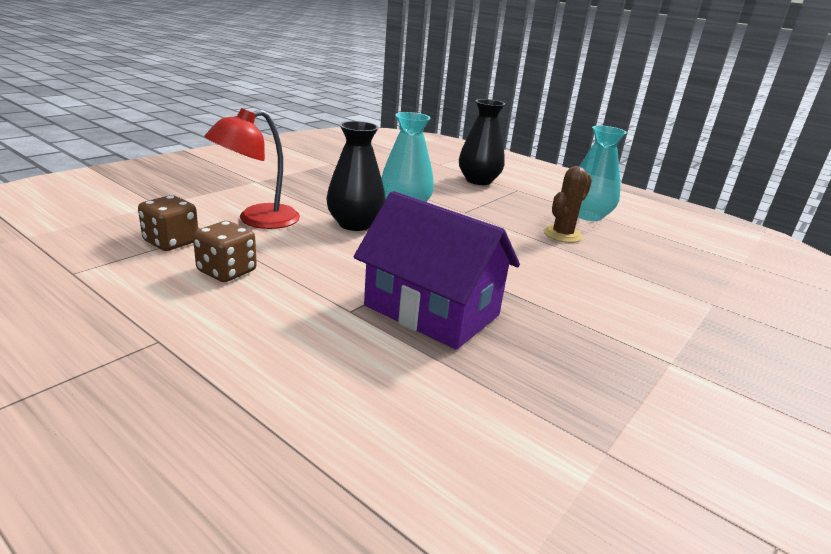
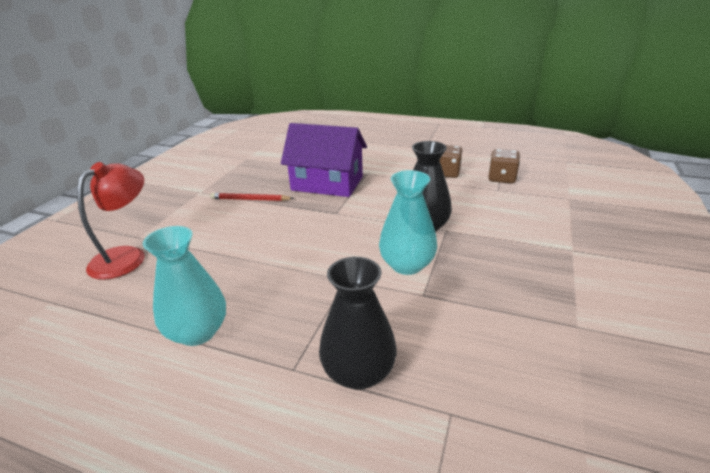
camera: 165 degrees right, 5 degrees up
red lamp [204,108,300,229] -> red lamp moved to [77,162,144,280]
brown cactus [543,166,592,243] -> none
none -> red pencil [210,193,294,201]

